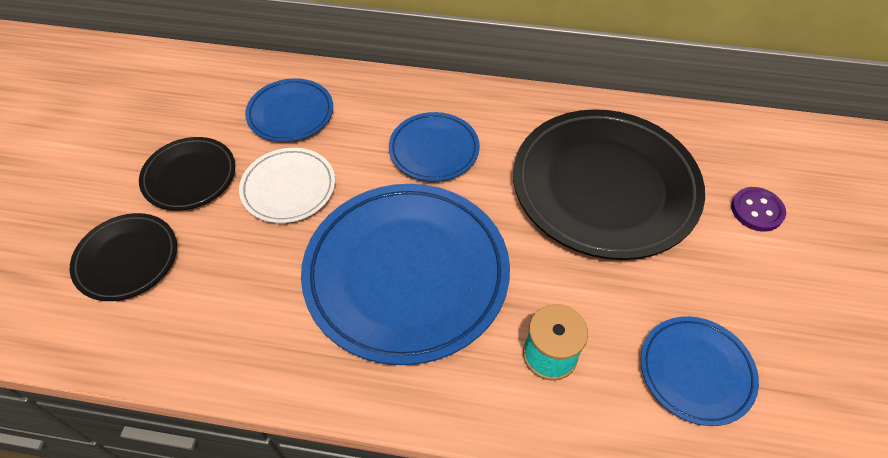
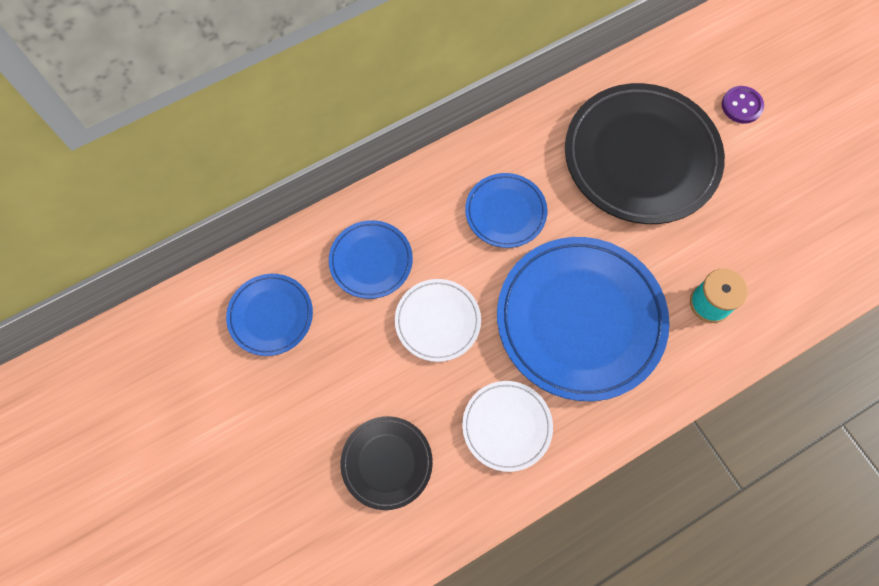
camera: 40 degrees left, 15 degrees up
black plate [139,137,235,211] -> none
blue plate [641,316,759,426] -> blue plate moved to [226,274,313,356]
none -> white plate [462,381,553,472]

